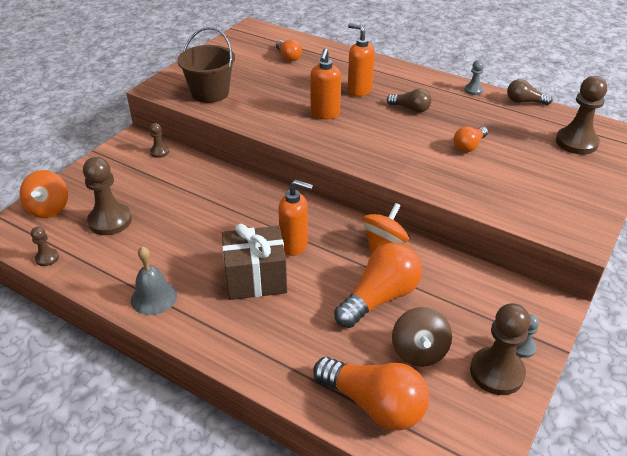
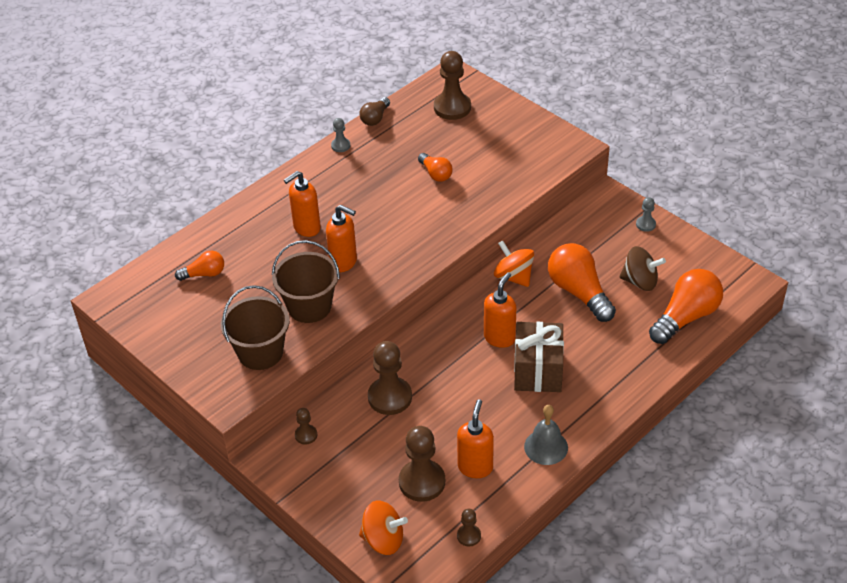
camera: 75 degrees left, 5 degrees up
brown light bulb [387,89,432,113] -> none
brown pawn [470,303,531,395] -> brown pawn moved to [368,341,412,415]
none -> brown bucket [272,240,340,323]
none -> orange soap dispenser [457,399,494,478]

